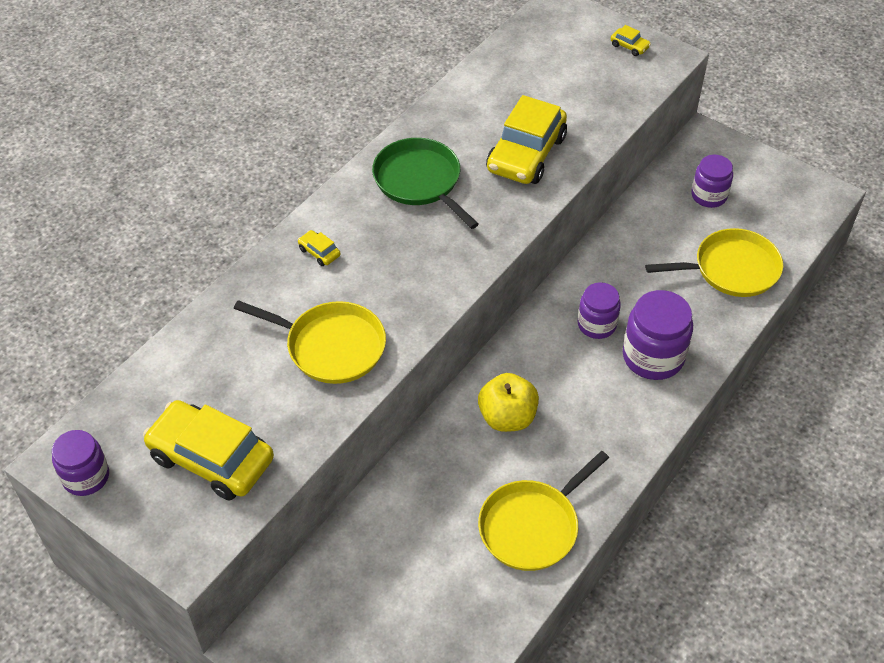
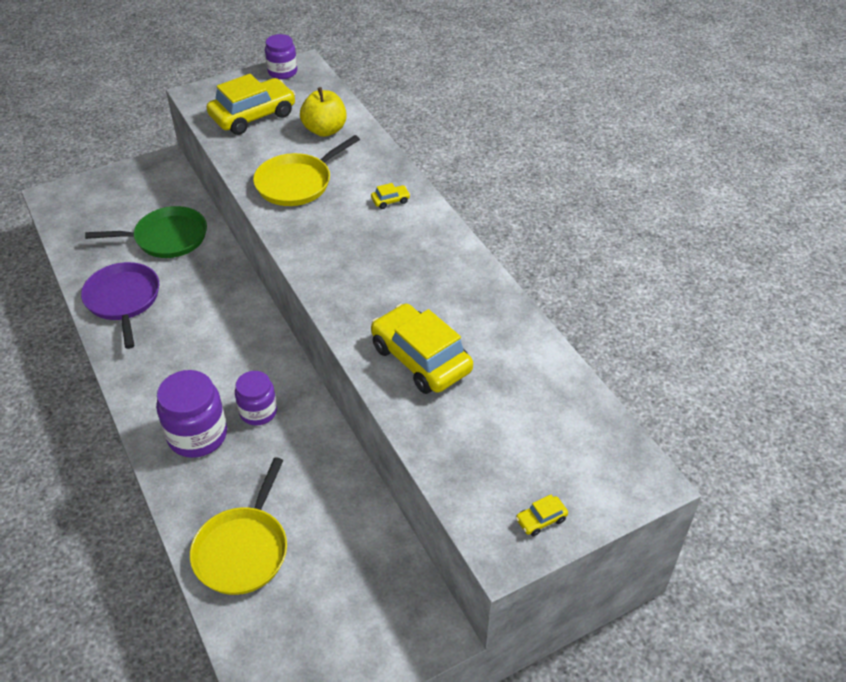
camera: 115 degrees right, 5 degrees down
green pan [372,138,479,229] -> green pan moved to [85,206,207,258]
yellow apple [478,373,539,432] -> yellow apple moved to [300,87,347,137]
yellow pan [478,451,609,571] -> purple pan [81,262,159,349]
purple jar [691,155,733,208] -> none

